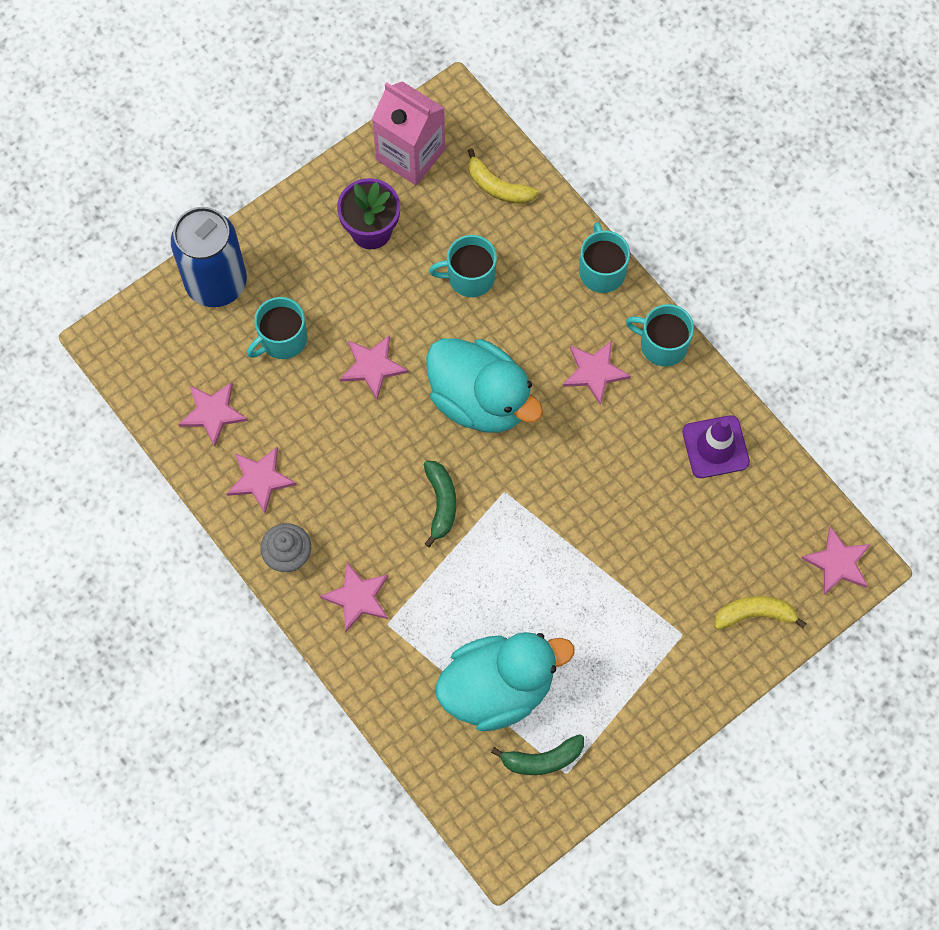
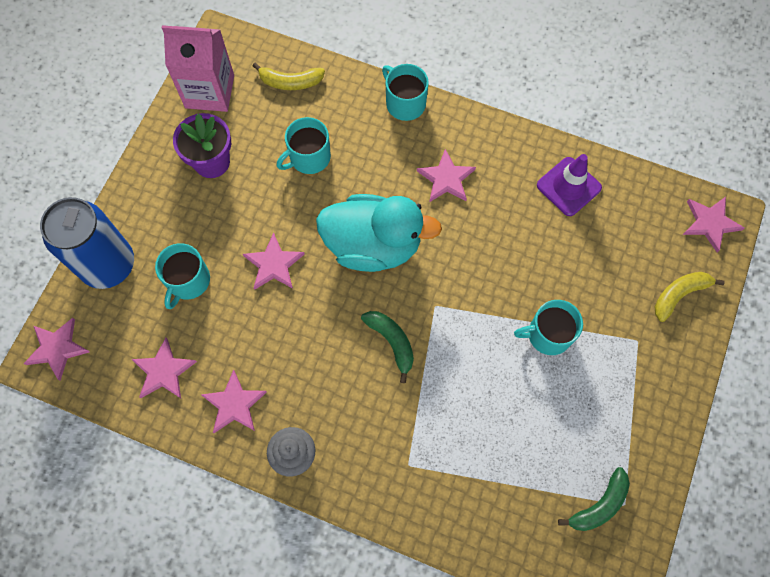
camera: 30 degrees left, 0 degrees up
pink star [320,562,388,632] -> pink star moved to [24,318,90,381]
turquoise duck [436,632,574,731] -> none
turquoise mug [626,304,694,367] -> turquoise mug moved to [514,300,583,355]

